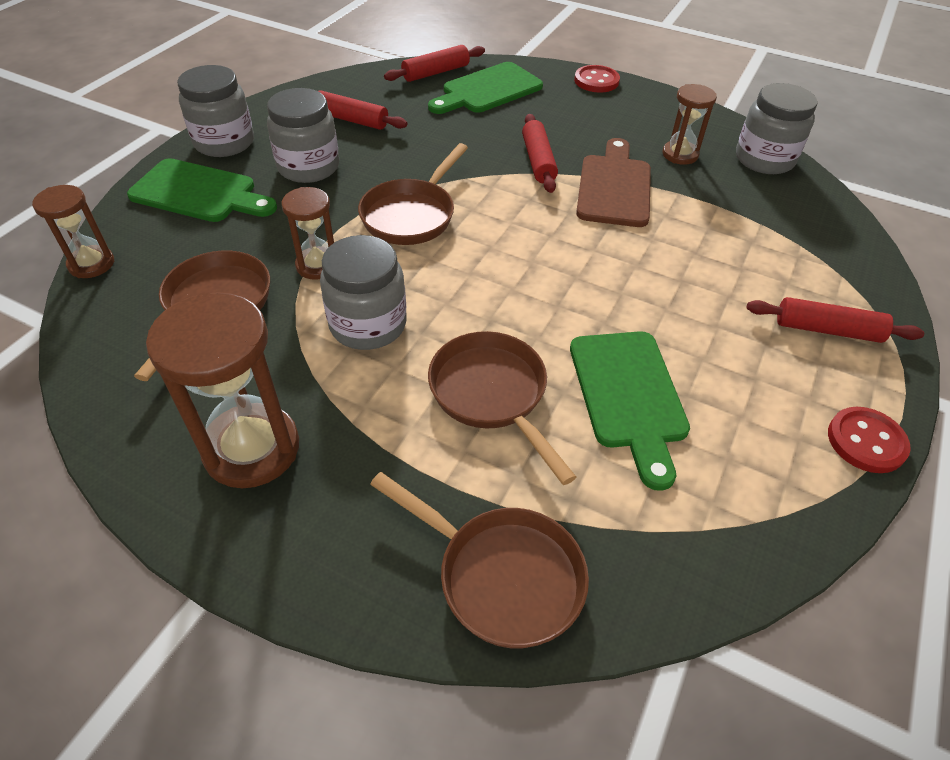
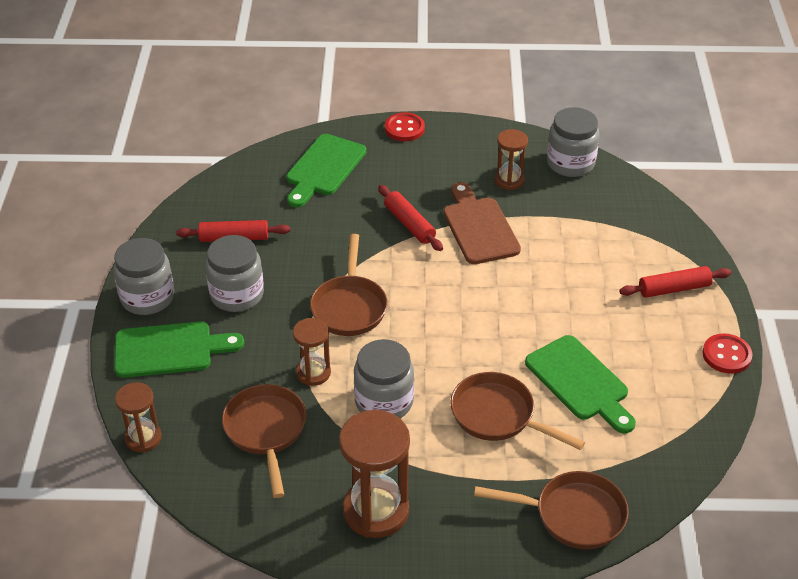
camera: 25 degrees left, 5 degrees down
red rolling pin [384,45,485,82] -> none

